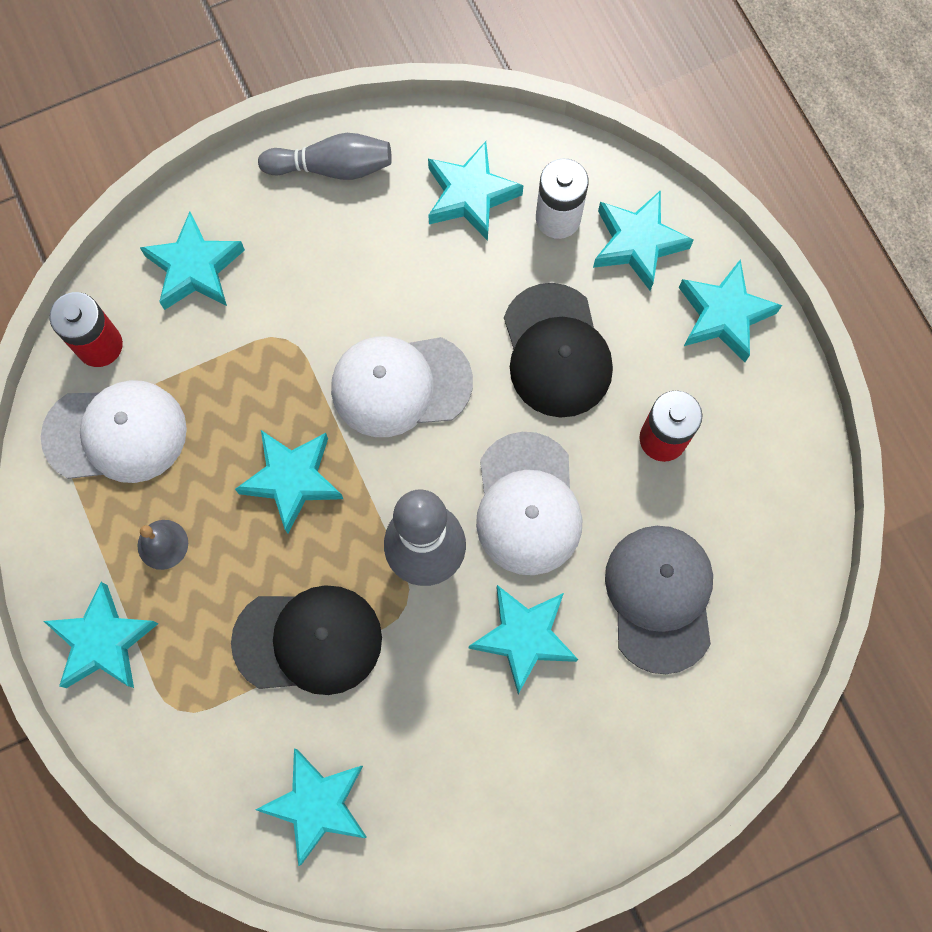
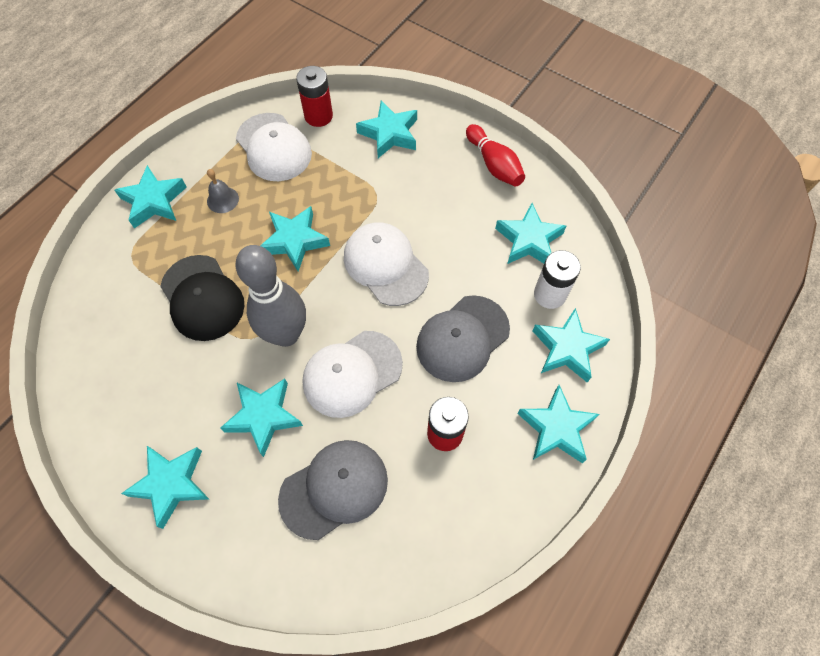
camera: 60 degrees right, 10 degrees down
turquoise star [256,749,366,866] -> turquoise star moved to [121,446,209,529]
grey bowling pin [258,133,392,180] -> red bowling pin [466,124,525,187]
black cap [504,283,613,417] -> grey cap [416,295,510,382]

